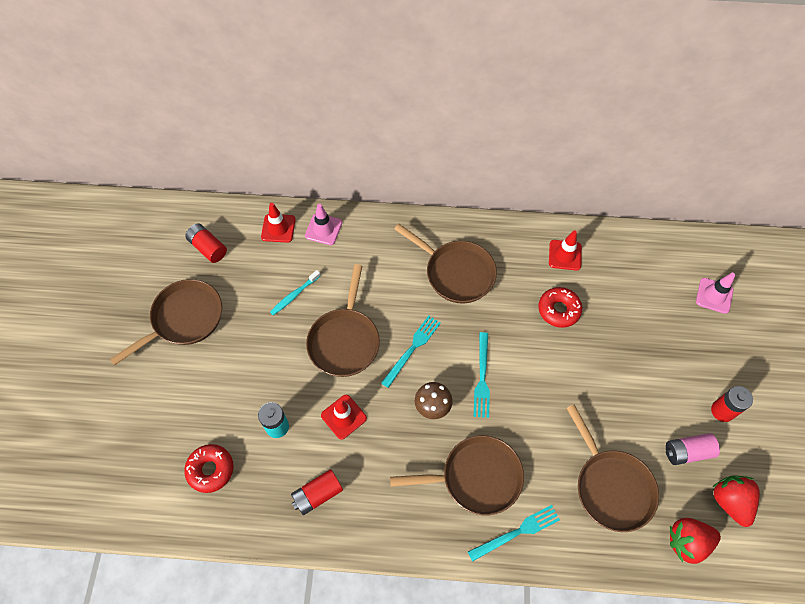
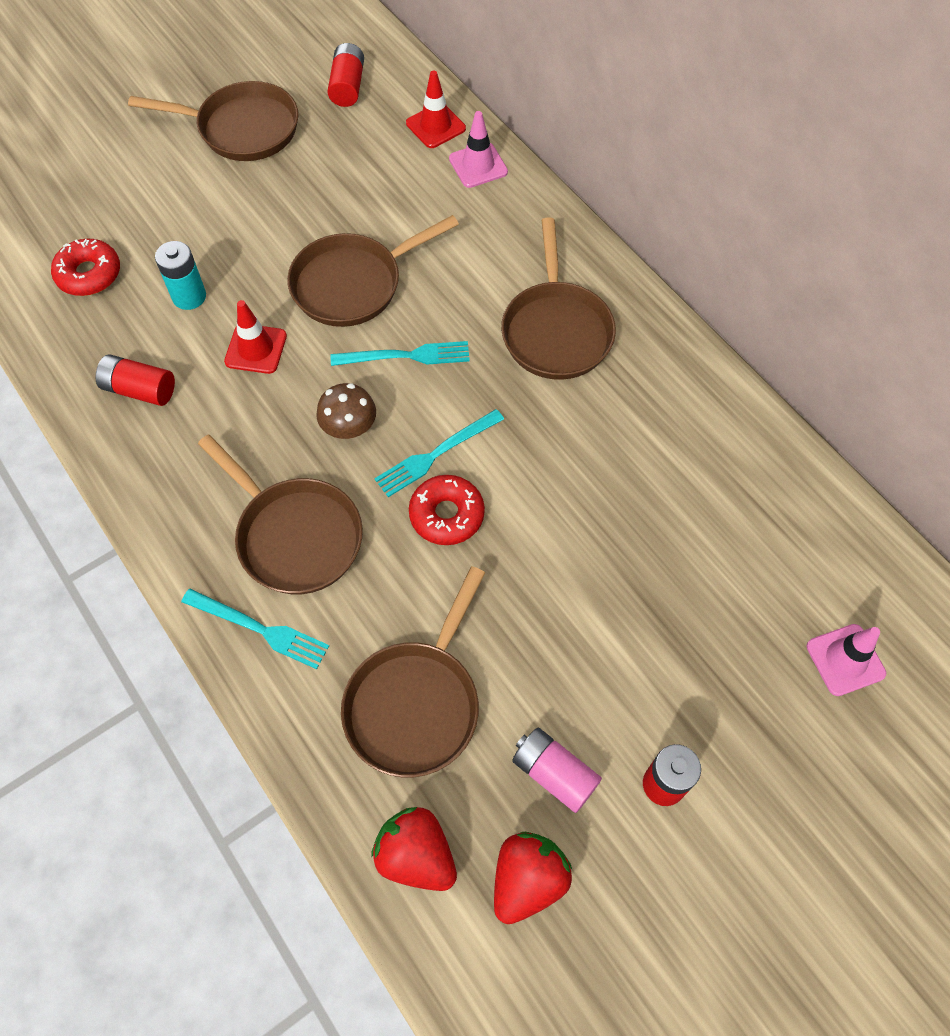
camera: 50 degrees right, 0 degrees up
turquoise toothbrush [270,270,320,315] -> none
red donut [538,287,582,328] -> red donut moved to [409,475,485,545]
red traffic cone [549,230,582,271] -> none

